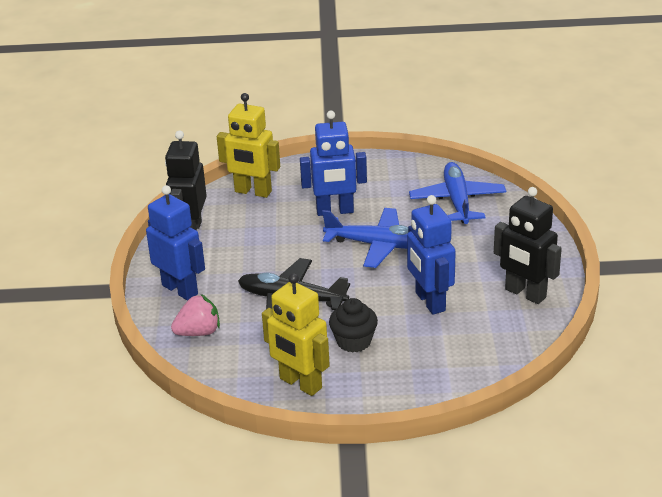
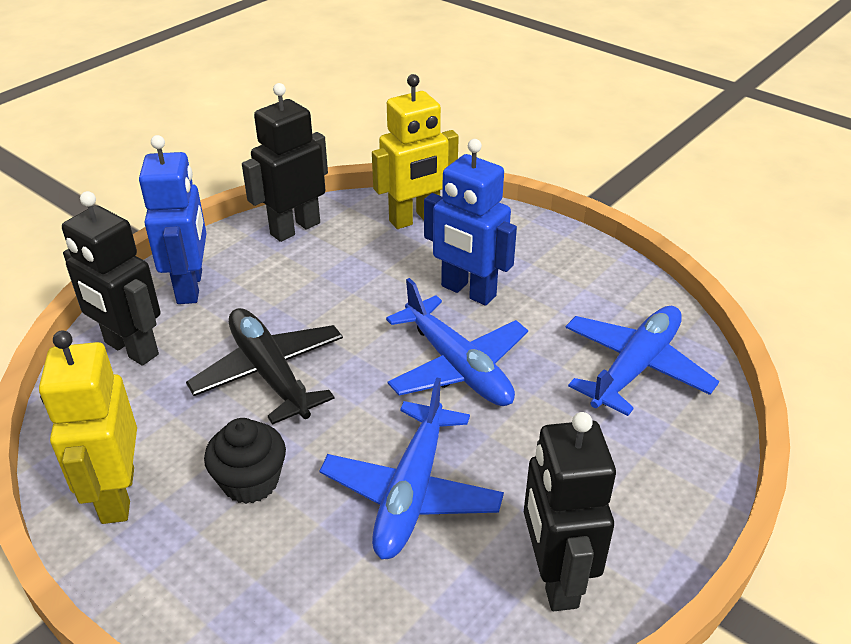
camera: 40 degrees right, 5 degrees up
pink strawberry [171,294,220,336] -> black robot [62,191,160,365]
yellow robot [217,93,280,198] -> yellow robot turned 90 degrees counterclockwise [372,74,459,229]
blue robot [407,195,456,315] -> blue plane [320,377,504,559]

